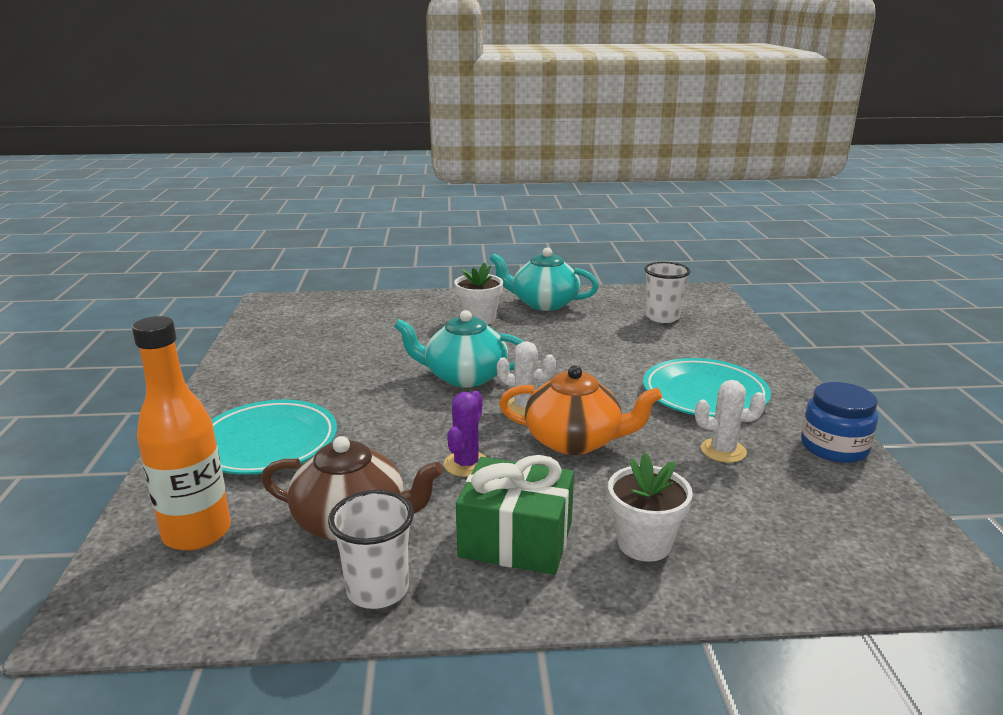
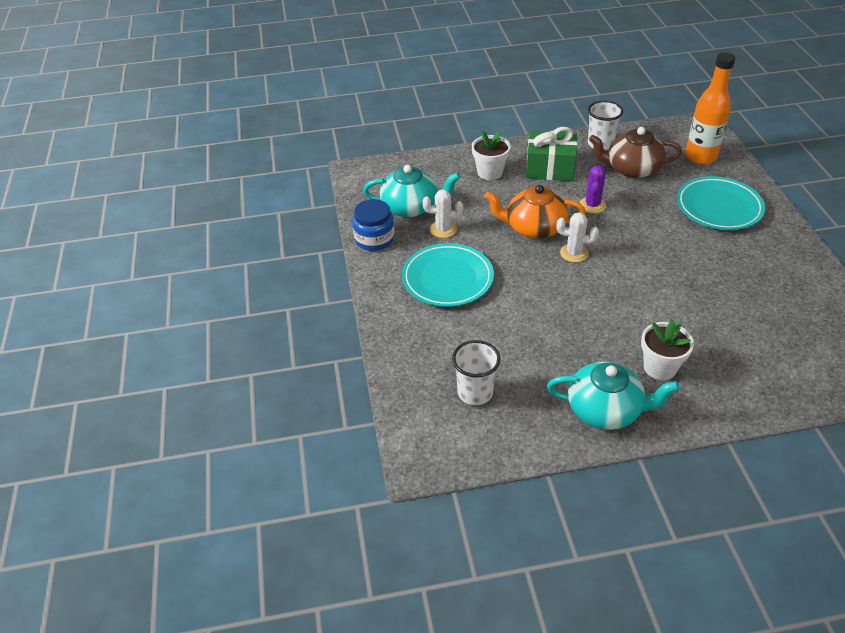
camera: 175 degrees right, 20 degrees up
turquoise teapot [394,310,524,388] -> turquoise teapot moved to [363,165,460,217]

